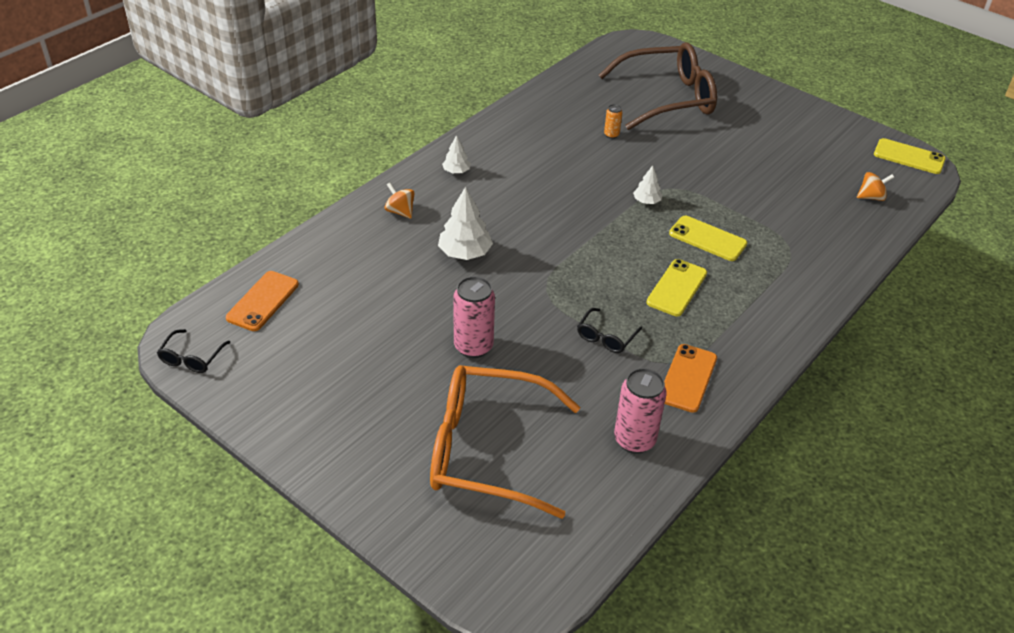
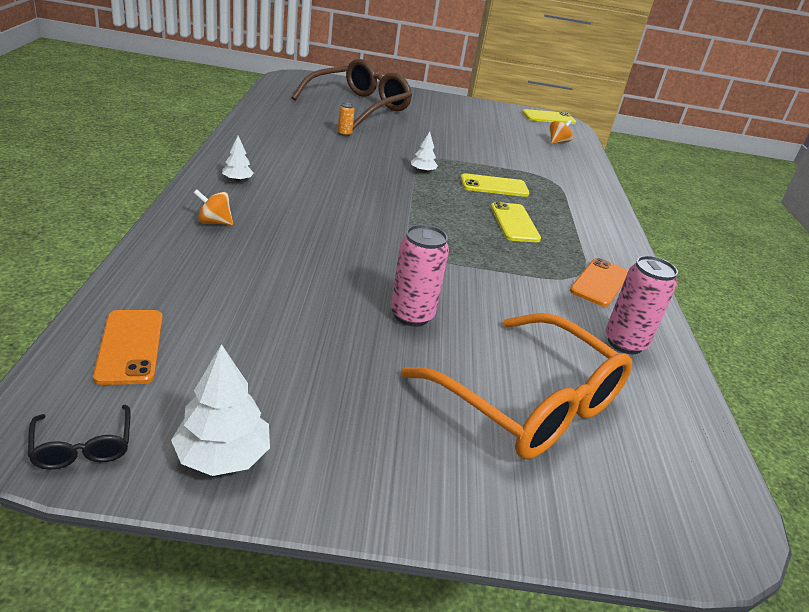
camera: 40 degrees left, 10 degrees down
orange glasses [430,365,580,519] -> orange glasses turned 105 degrees counterclockwise [401,313,632,459]
white tree [438,187,493,260] -> white tree moved to [171,344,270,476]
black glasses [577,308,642,353] -> none
orange phone [664,344,717,413] -> orange phone turned 45 degrees clockwise [570,258,628,307]

